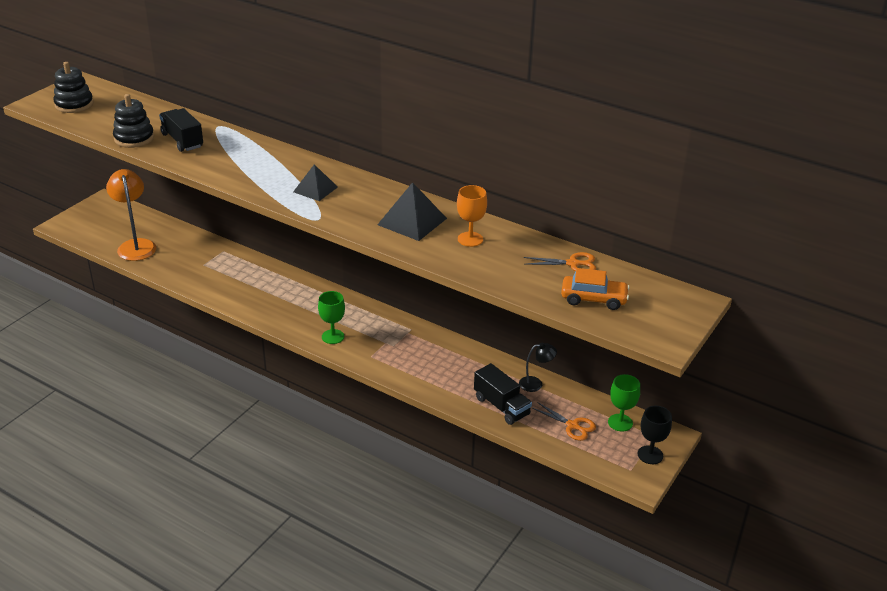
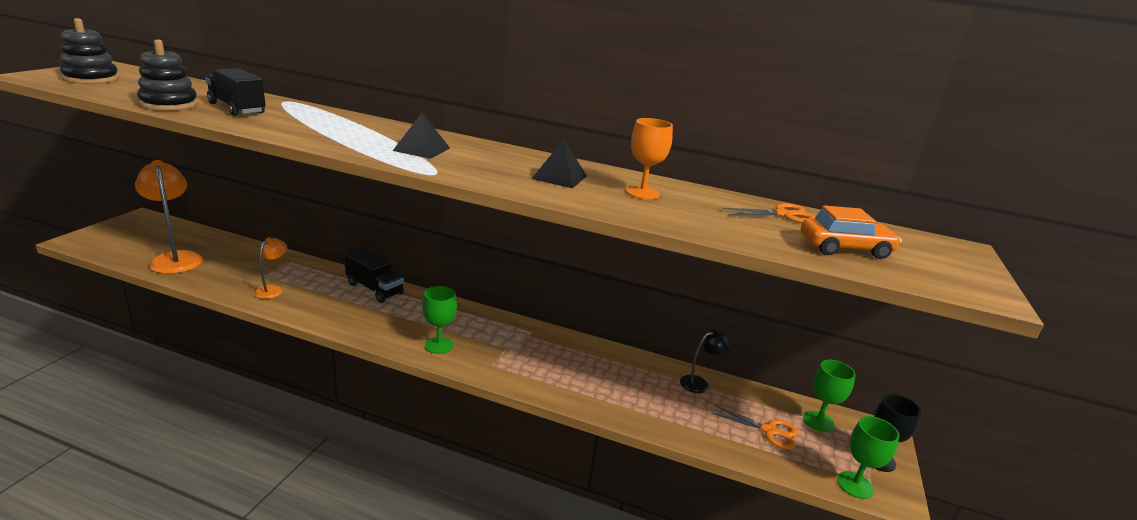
camera: 15 degrees left, 10 degrees down
black pyramid [377,182,447,241] -> black pyramid [531,139,587,188], size x0.67
black truck [474,363,532,425] -> black truck moved to [344,247,404,303]
none -> orange lamp [254,237,287,299]
none -> green goblet [837,416,900,499]

